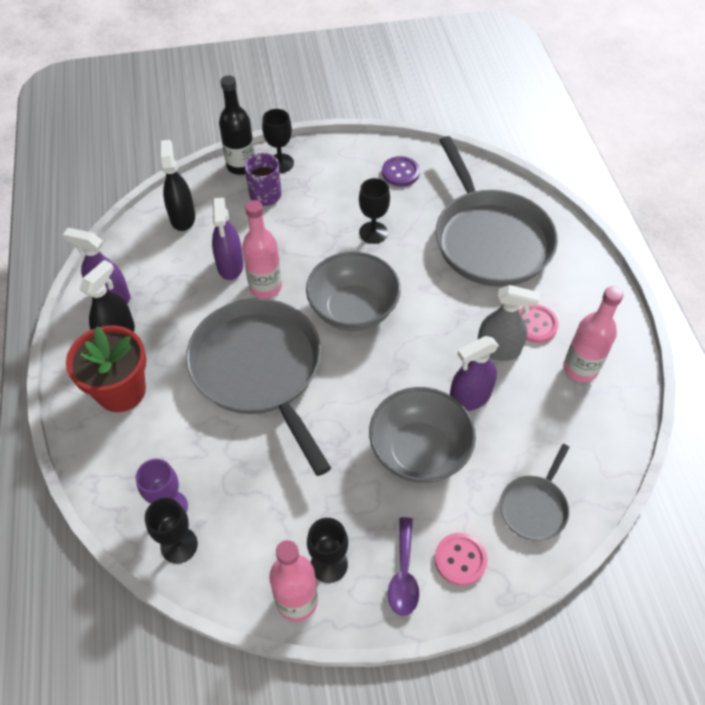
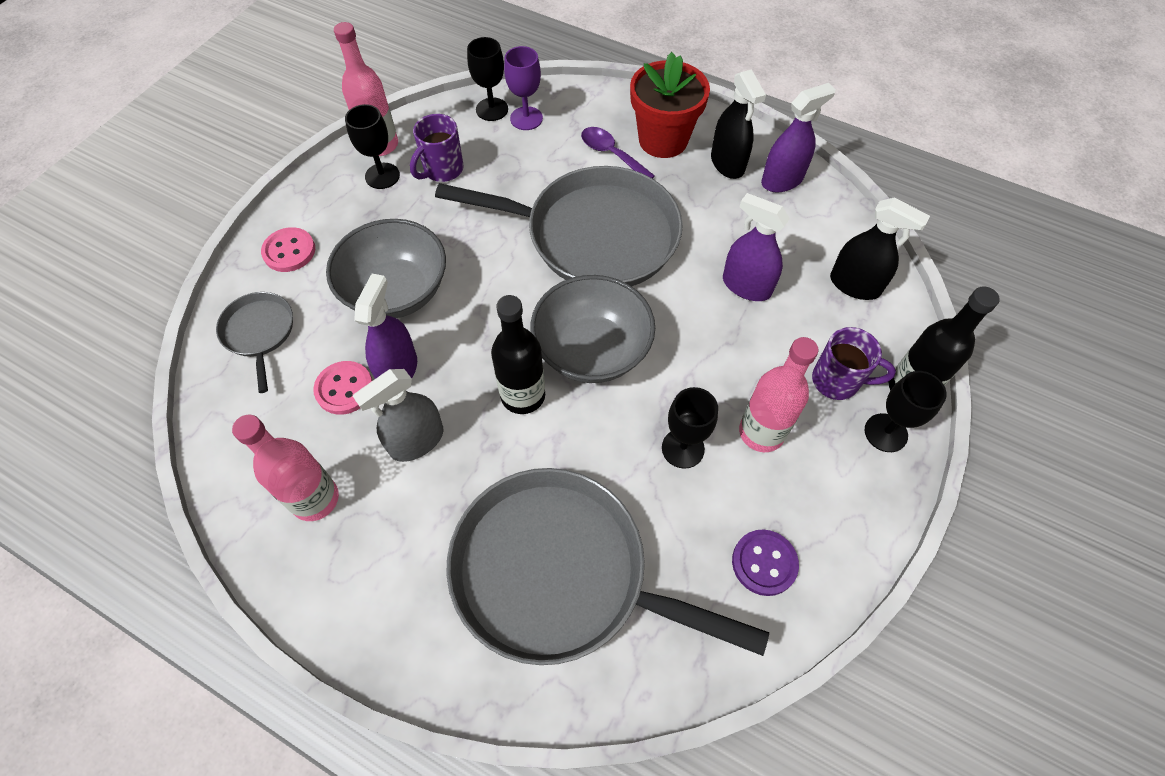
camera: 130 degrees right, 5 degrees up
pink bottle [242,200,282,299] -> pink bottle moved to [739,337,818,452]
purple spoon [388,517,419,616] -> purple spoon moved to [581,127,655,179]
pink button [519,305,559,343] -> pink button moved to [313,361,373,415]
none -> purple mug [410,114,464,182]
none -> black bottle [491,295,545,414]

